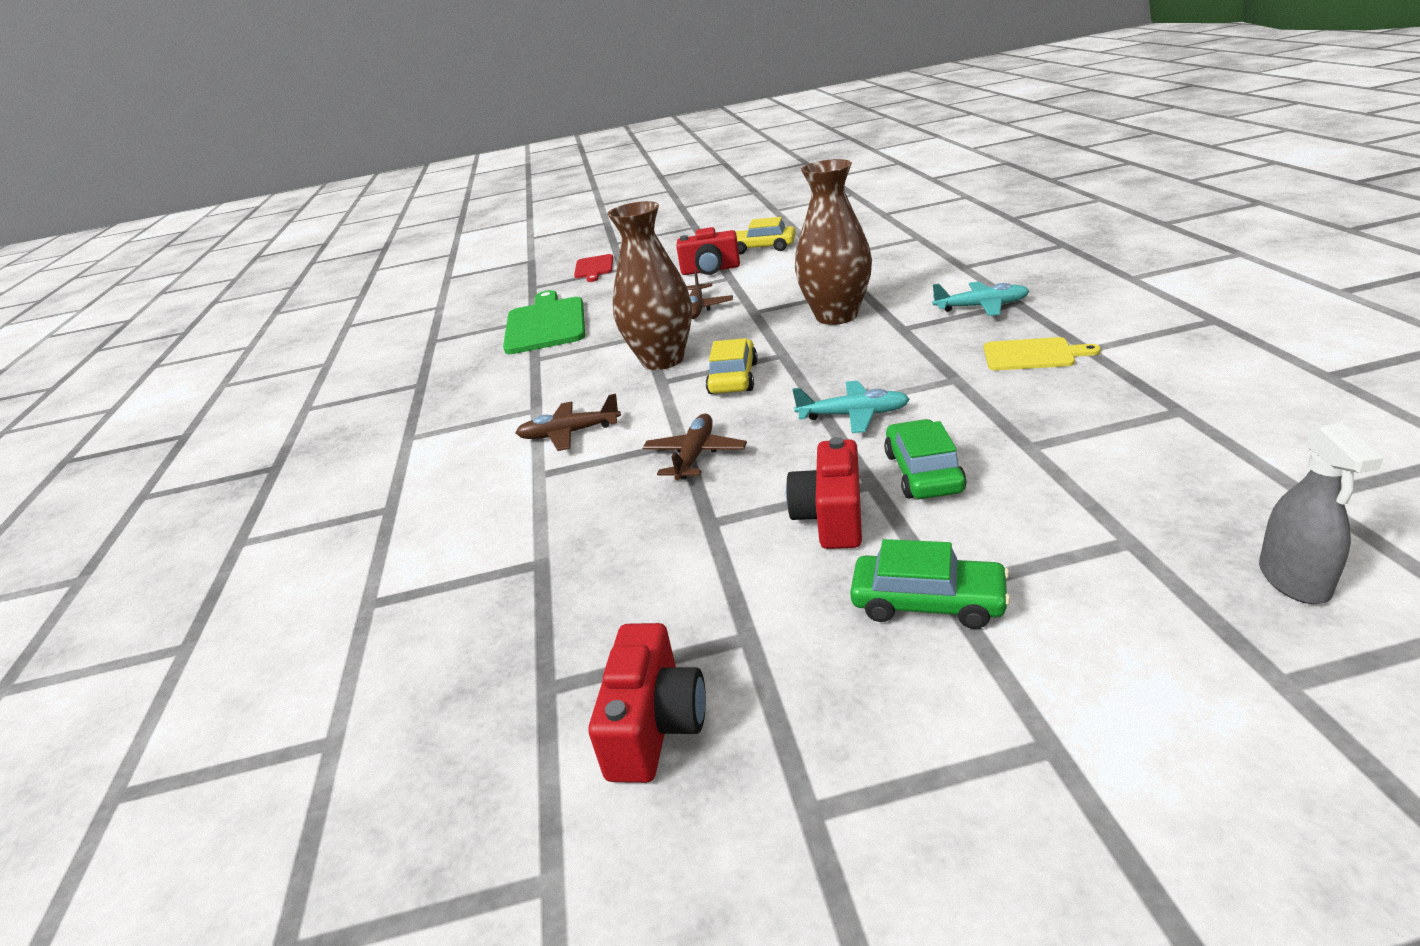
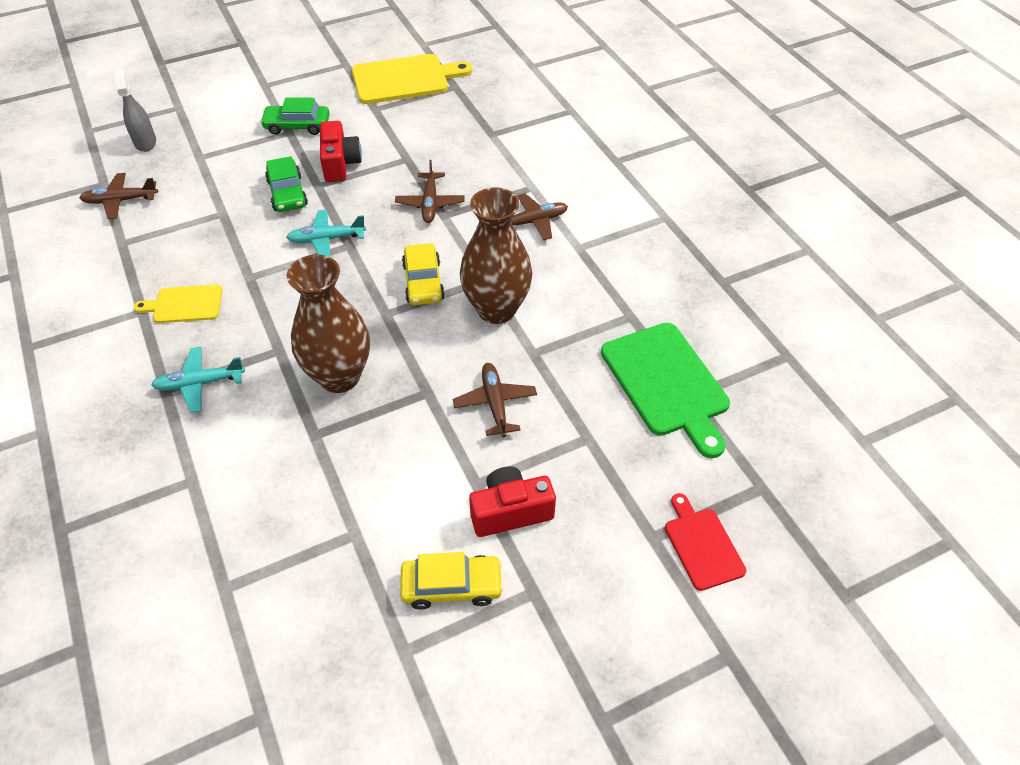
camera: 160 degrees right, 20 degrees up
red camera [589,623,706,783] -> yellow cutting board [352,54,472,104]
none -> brown plane [80,173,158,219]

